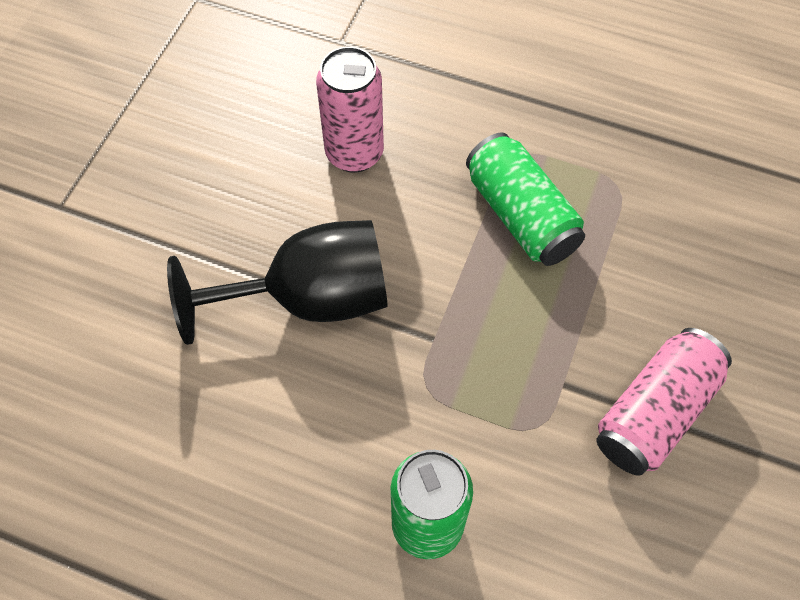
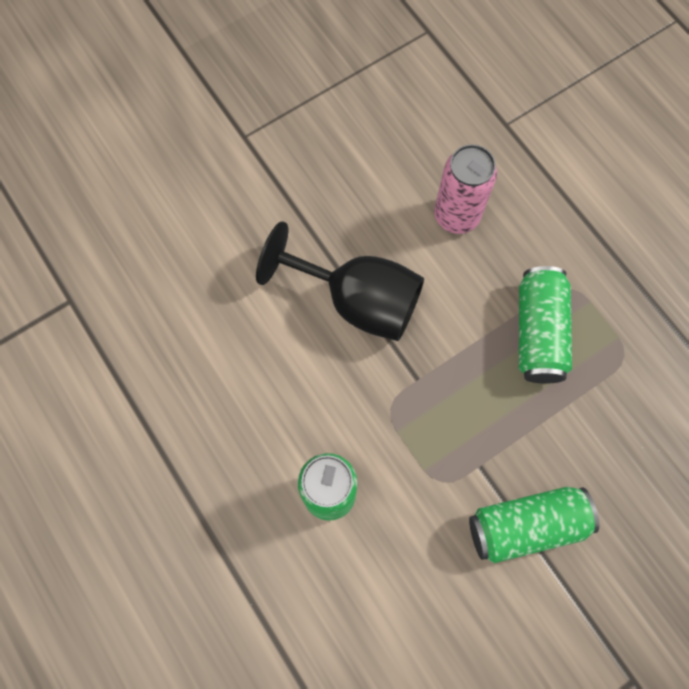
camera: 35 degrees right, 10 degrees up
pink can [596,328,732,476] -> green can [469,487,599,563]

